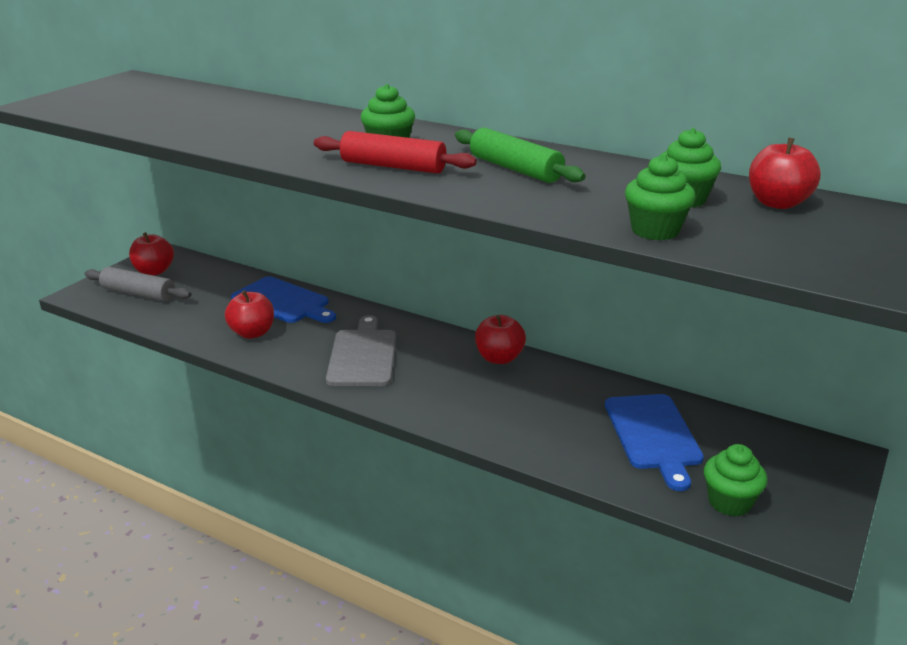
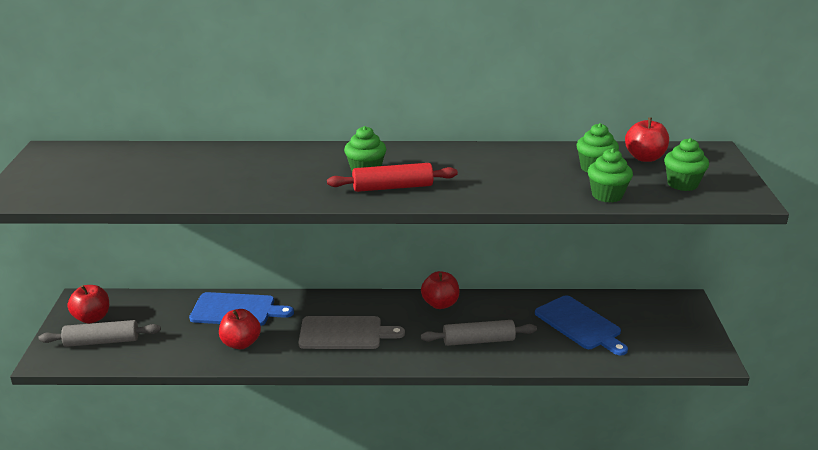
camera: 30 degrees left, 0 degrees up
grey cutting board [326,315,396,386] -> grey cutting board turned 120 degrees clockwise [298,316,405,349]
green rolling pin [455,127,585,183] -> none
green cupcake [704,444,767,516] -> green cupcake moved to [664,138,709,191]
none -> grey rolling pin [421,320,537,346]

